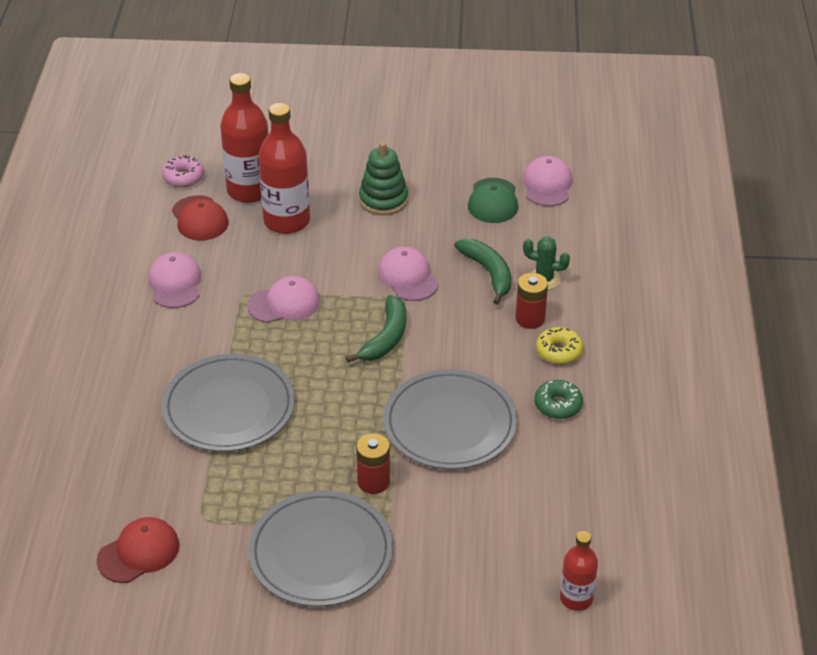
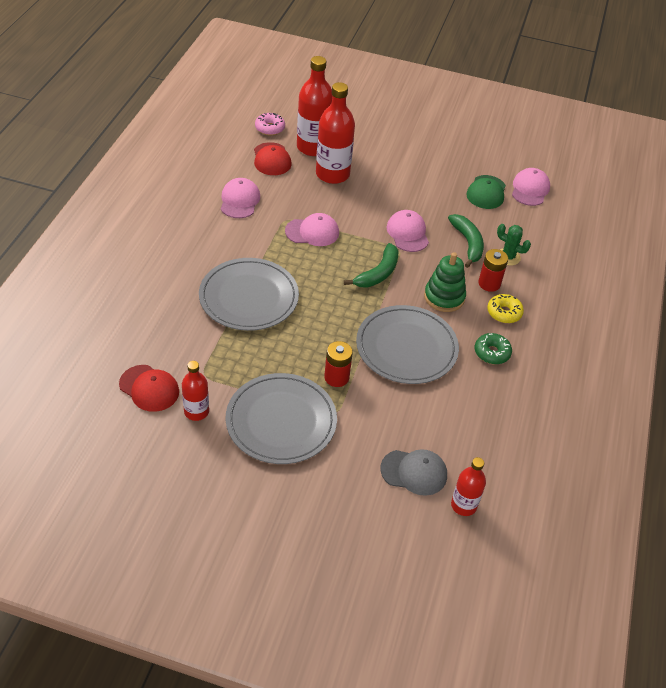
camera: 10 degrees right, 5 degrees up
red cap [97,517,180,583] -> red cap turned 60 degrees clockwise [119,365,179,412]
green stacking toy [359,142,408,215] -> green stacking toy moved to [424,252,466,312]
none -> red bottle [182,361,209,421]
none -> grey cap [380,449,447,496]

